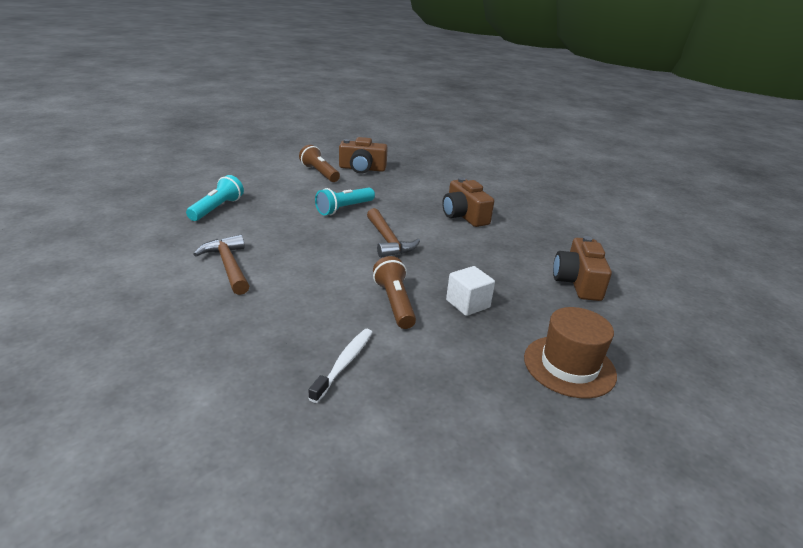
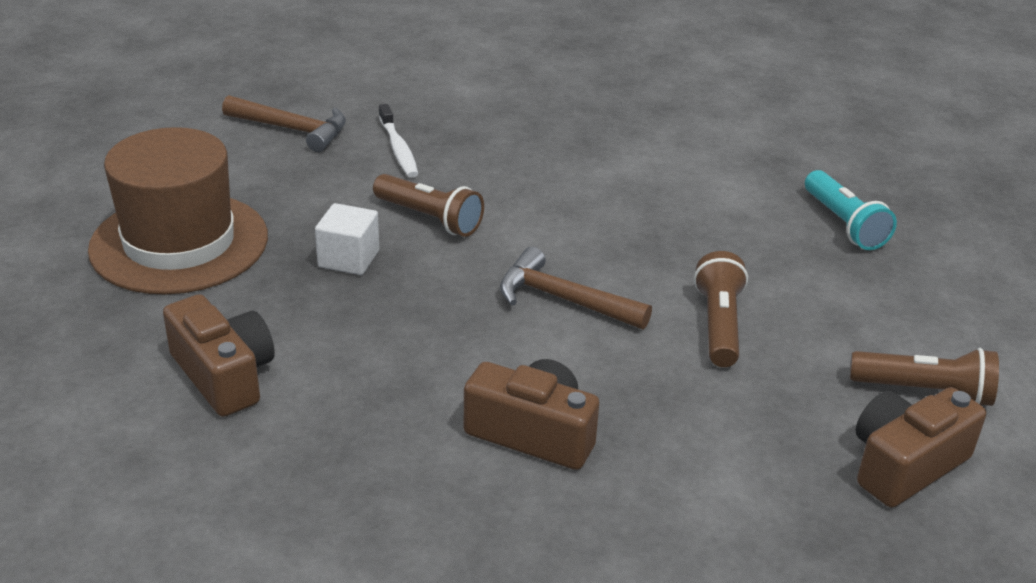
camera: 140 degrees right, 5 degrees up
brown hammer [194,234,249,295] -> brown hammer moved to [222,95,346,152]
turquoise flashlight [315,187,375,215] -> brown flashlight [694,251,748,367]
brown hat [524,307,617,398] -> brown hat [88,127,268,295], size x1.52

